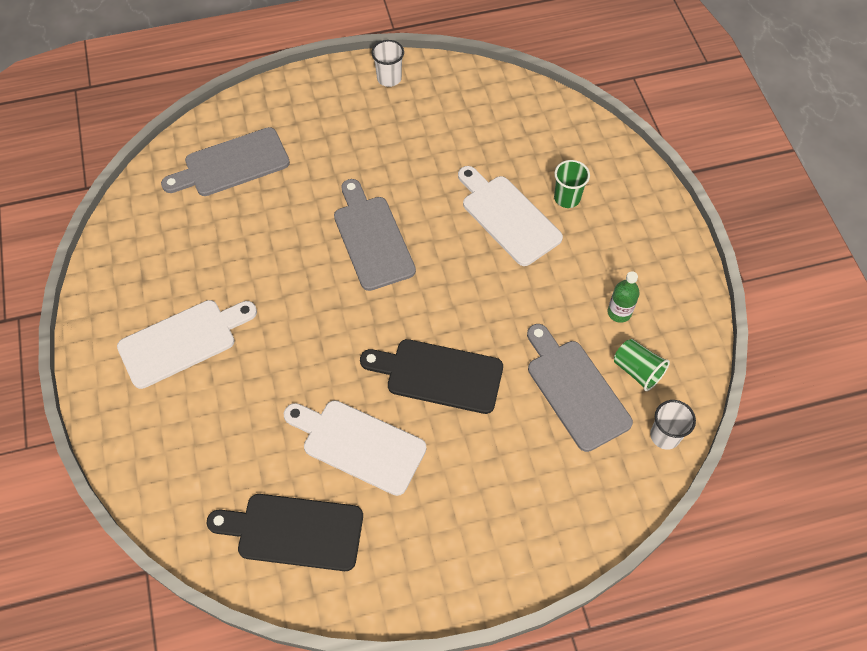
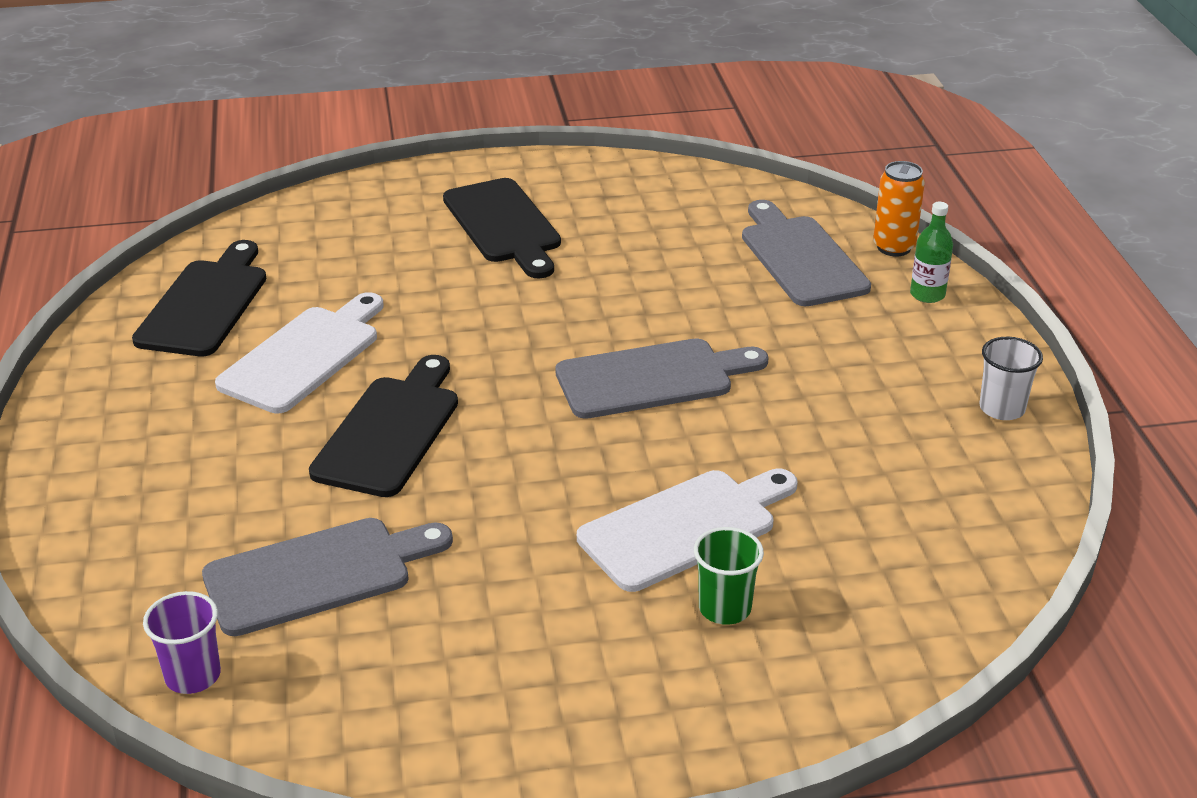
camera: 95 degrees right, 25 degrees down
white cutting board [117,300,257,389] -> black cutting board [443,178,561,279]
green bottle [608,271,640,323] -> green bottle moved to [910,202,953,303]
green cup [614,339,670,391] -> none
white cup [650,400,696,450] -> purple cup [143,591,221,694]
none -> orange can [873,161,925,256]

